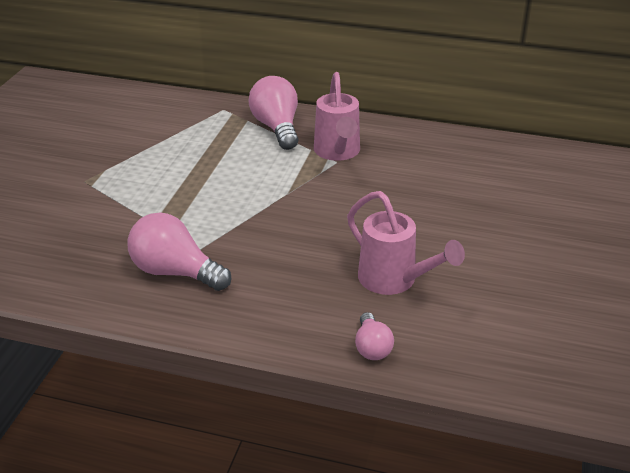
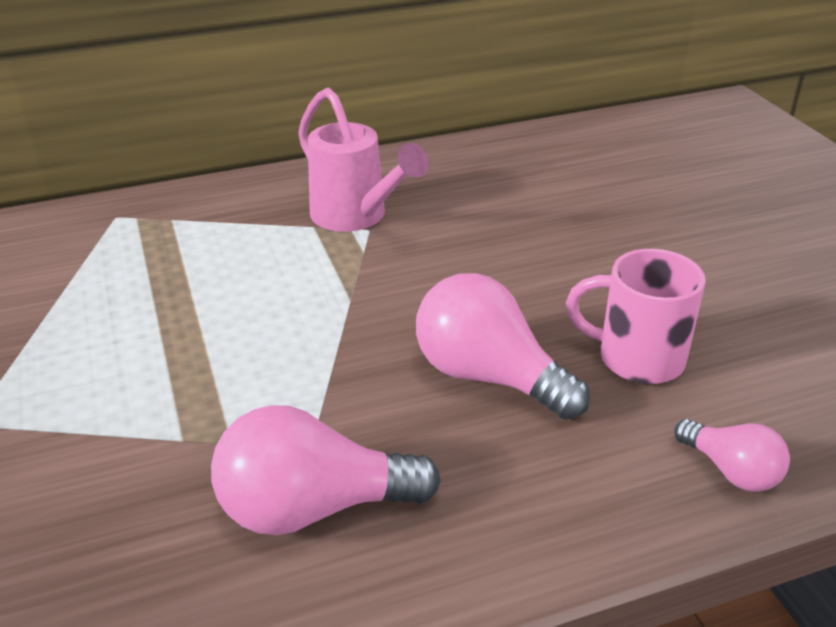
camera: 35 degrees left, 0 degrees up
pink light bulb [248,76,298,150] -> pink light bulb moved to [416,273,590,420]
pink watering can [347,191,465,295] -> pink mug [566,249,706,384]

